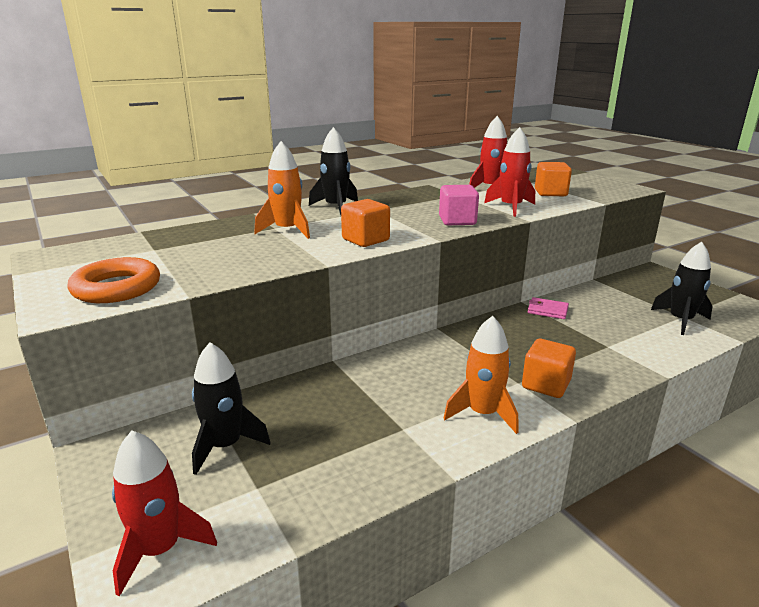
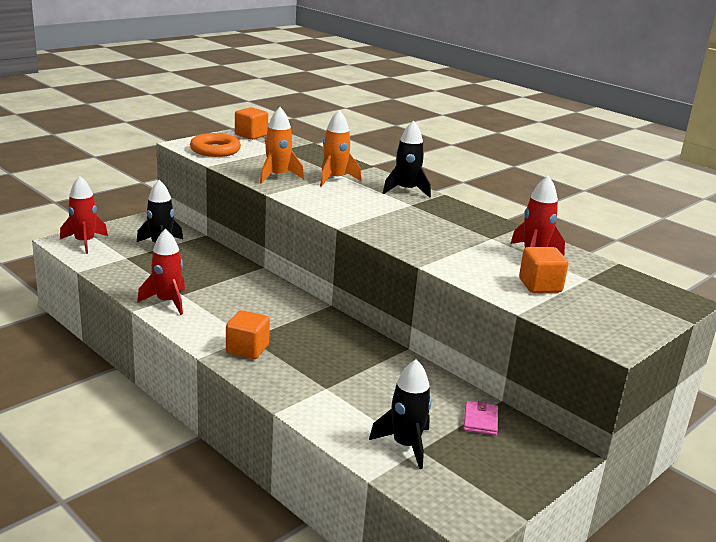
camera: 75 degrees right, 0 degrees up
orange cube [341,199,390,247] -> orange cube moved to [235,107,268,140]
pink cube [439,185,479,225] -> none
orange rocket [443,316,518,434] -> orange rocket moved to [260,107,304,184]
red rocket [484,127,535,217] -> red rocket moved to [137,229,185,315]
pink wallet [528,297,569,319] -> pink wallet moved to [464,401,498,435]

